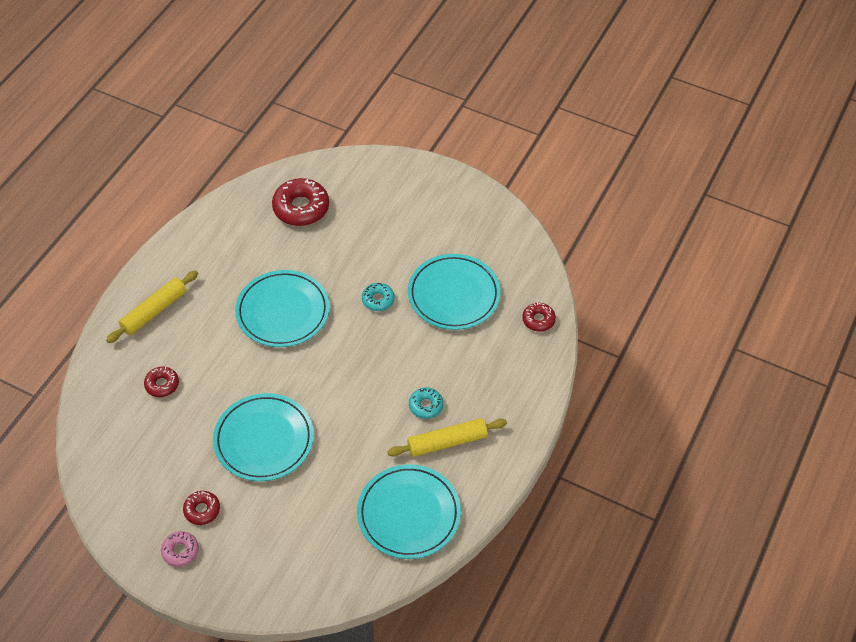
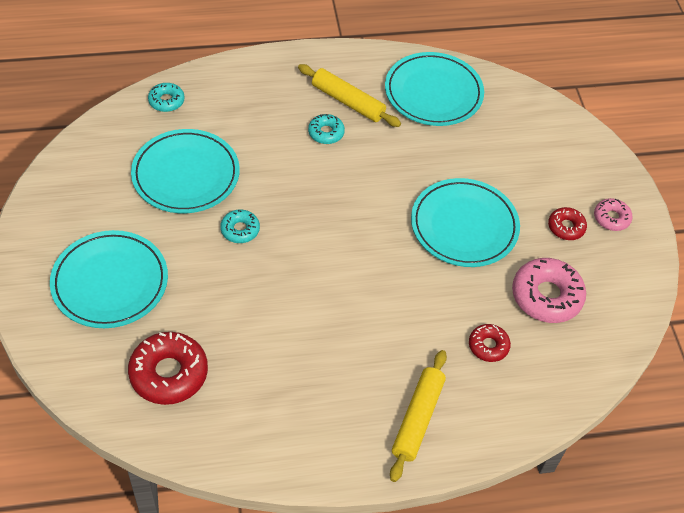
camera: 130 degrees left, 0 degrees up
yellow rolling pin [106,270,198,343] -> yellow rolling pin turned 75 degrees counterclockwise [390,350,447,482]
turquoise plate [235,270,330,347] -> turquoise plate moved to [50,230,168,328]
red donut [522,303,556,332] -> turquoise donut [148,83,185,112]
none -> pink donut [512,258,586,323]

